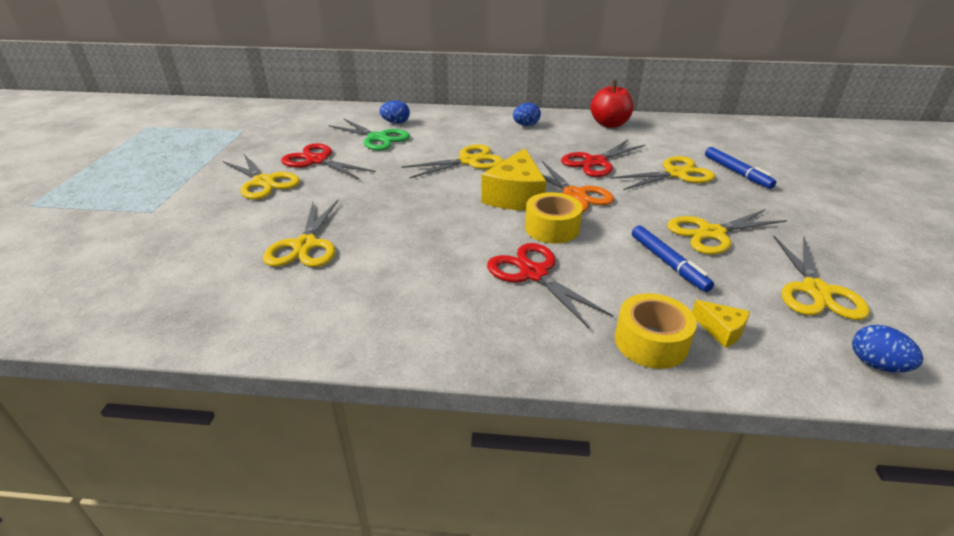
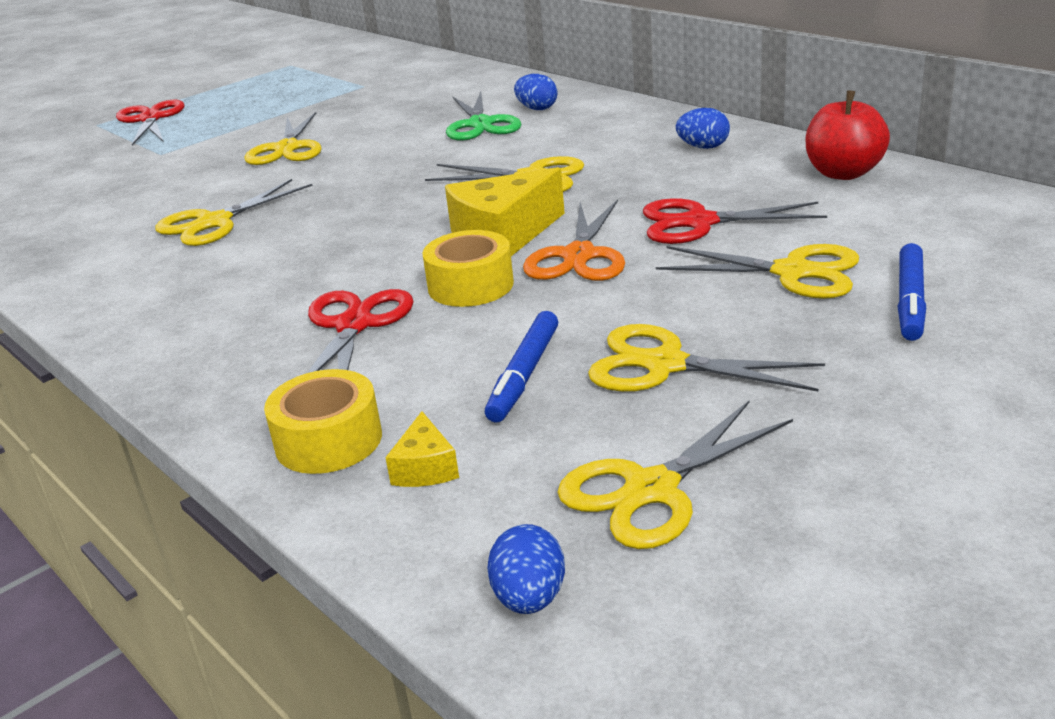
camera: 45 degrees right, 5 degrees down
red scissors [281,143,376,180] -> red scissors moved to [116,100,184,145]

